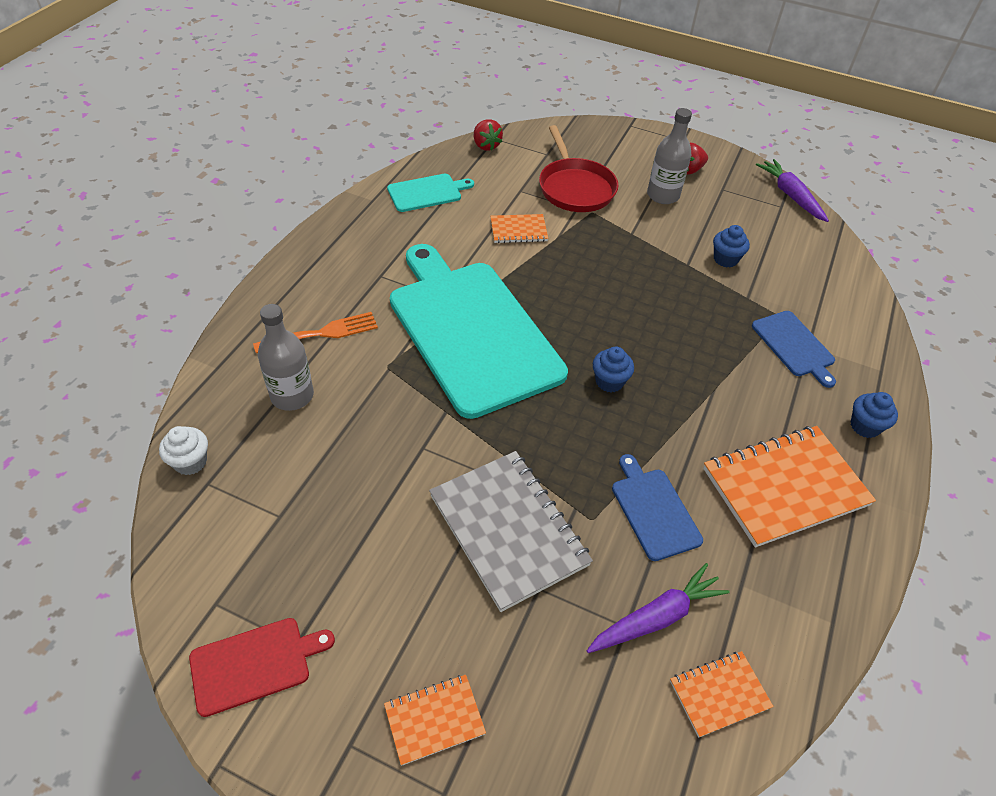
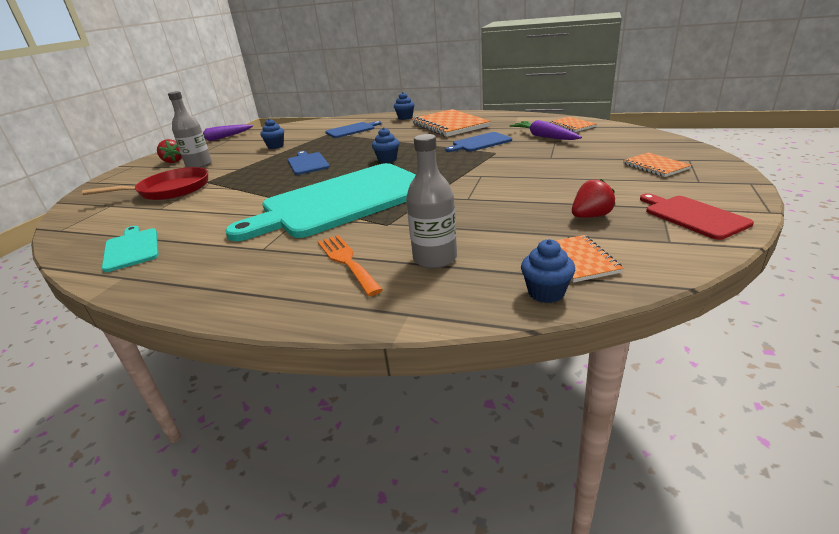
camera: 90 degrees left, 20 degrees down
white cupcake [159,426,208,475] -> blue cupcake [521,239,575,303]
grey notebook [429,451,593,612] -> none
red strawberry [474,119,503,151] -> red strawberry moved to [572,179,616,218]
orange notebook [491,214,548,243] -> orange notebook moved to [555,235,623,283]
none -> blue cutting board [288,151,330,175]

